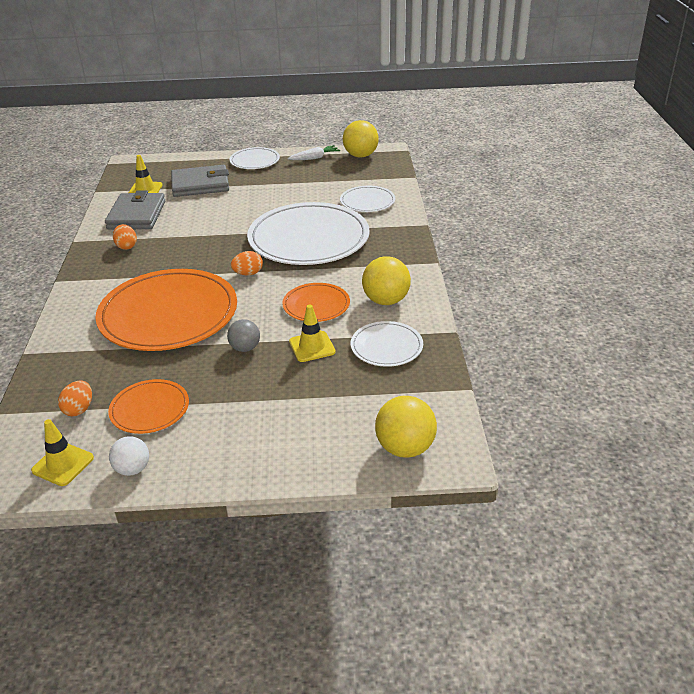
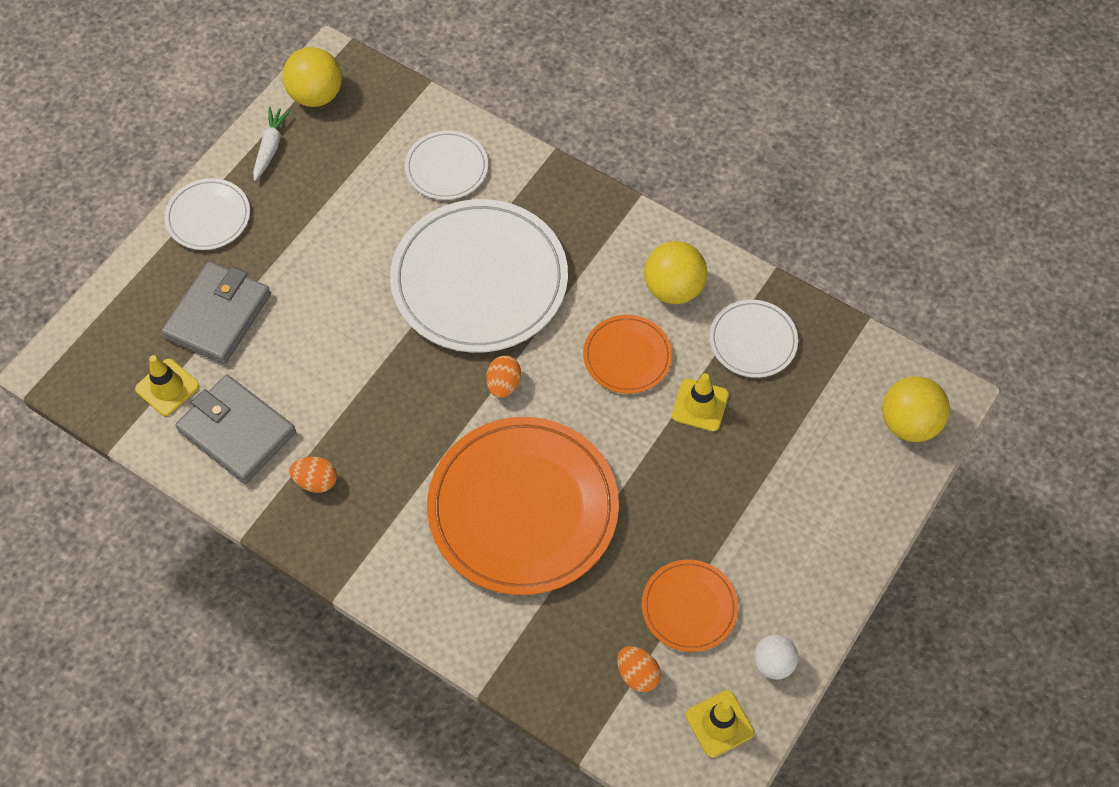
camera: 55 degrees left, 25 degrees up
grey ball [227,319,260,352] -> none

